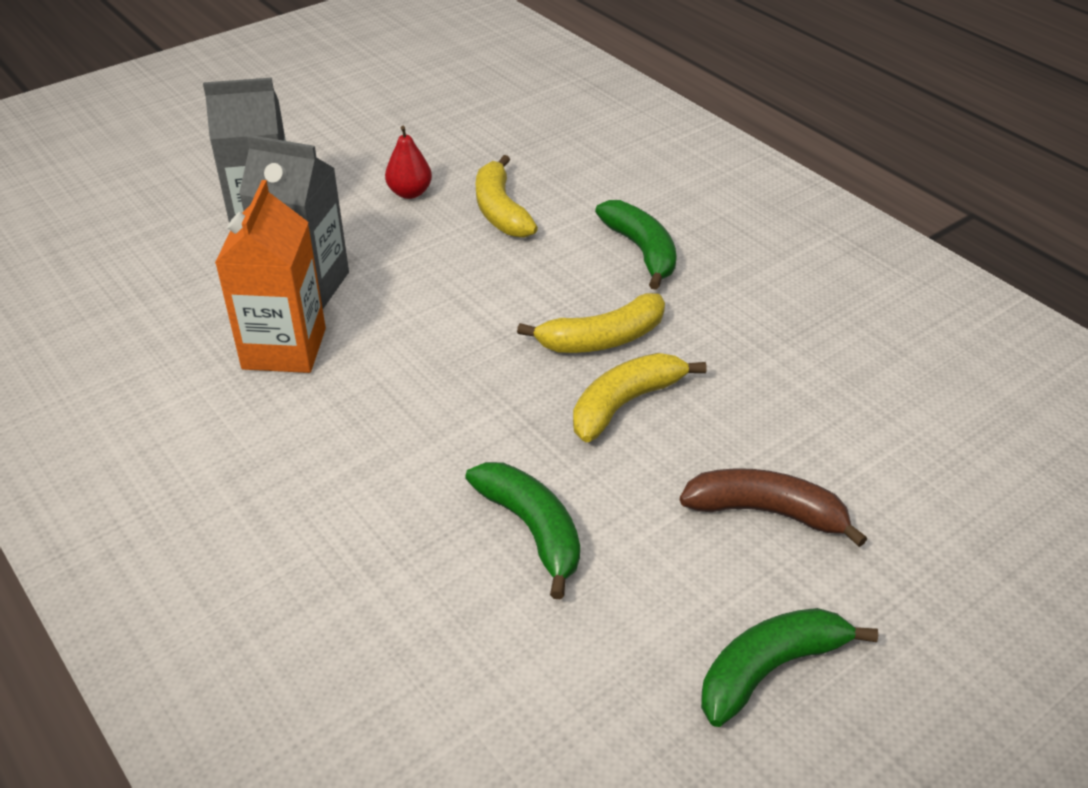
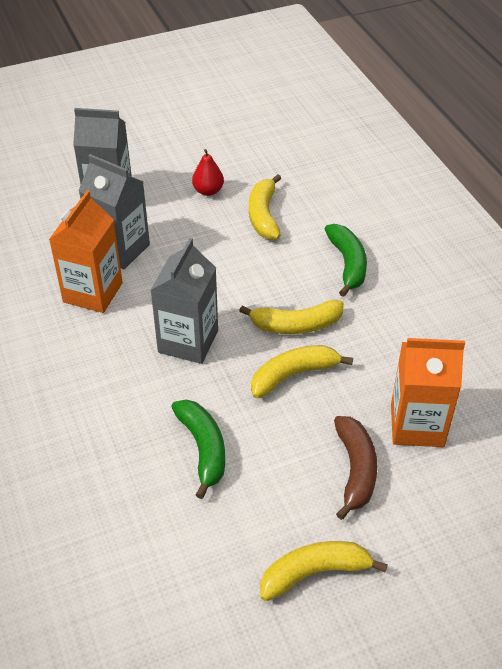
camera: 15 degrees right, 5 degrees up
brown banana [680,468,867,547] -> brown banana turned 60 degrees clockwise [334,416,377,520]
green banana [701,608,878,727] -> yellow banana [260,541,388,601]
none -> grey carton [151,238,218,364]
none -> orange carton [391,338,465,447]

